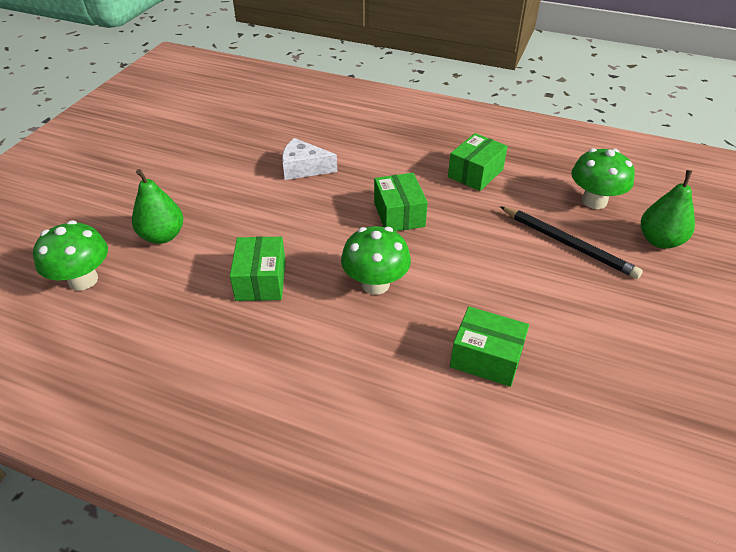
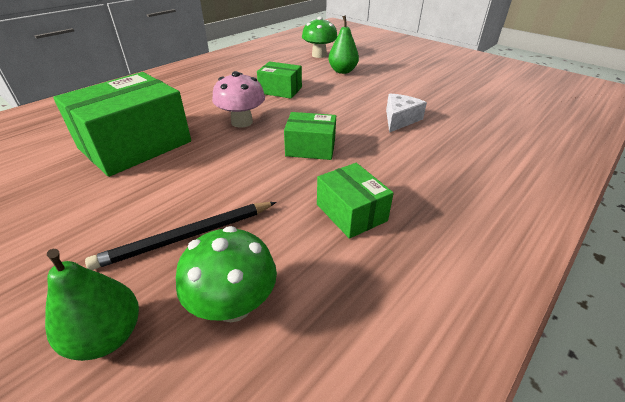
camera: 110 degrees right, 5 degrees down
green mushroom [341,226,411,295] -> pink mushroom [212,71,265,128]
green box [450,306,529,387] -> green box [53,72,191,177], size x1.88

